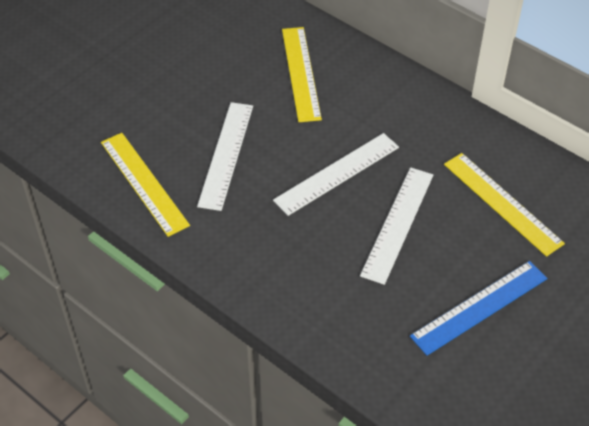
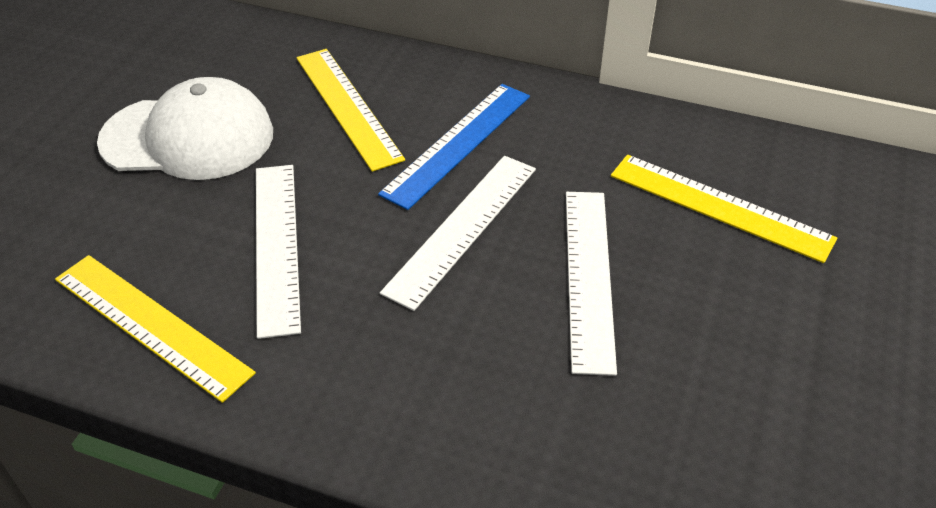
camera: 20 degrees left, 5 degrees down
blue ruler [410,261,548,356] -> blue ruler moved to [378,84,530,210]
none -> white cap [97,77,273,180]

